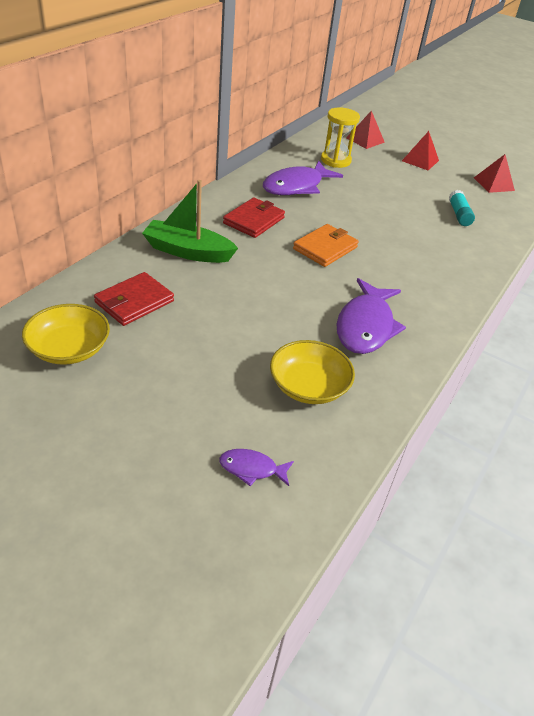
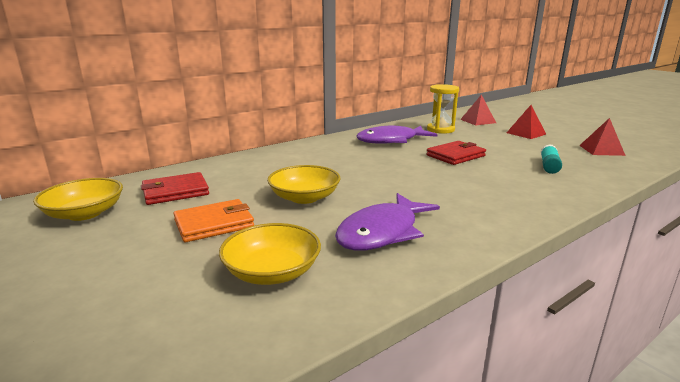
camera: 25 degrees right, 20 degrees down
green boat [142,180,238,263] -> none
purple fish [219,449,294,486] -> none
red wallet [223,197,285,238] -> red wallet moved to [426,141,486,165]
orange wallet [293,224,359,267] -> orange wallet moved to [173,199,254,242]
none -> yellow bowl [267,165,340,204]

